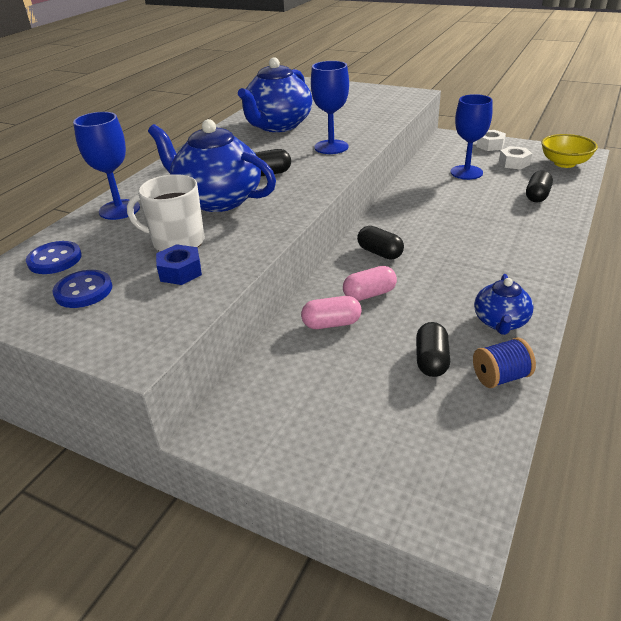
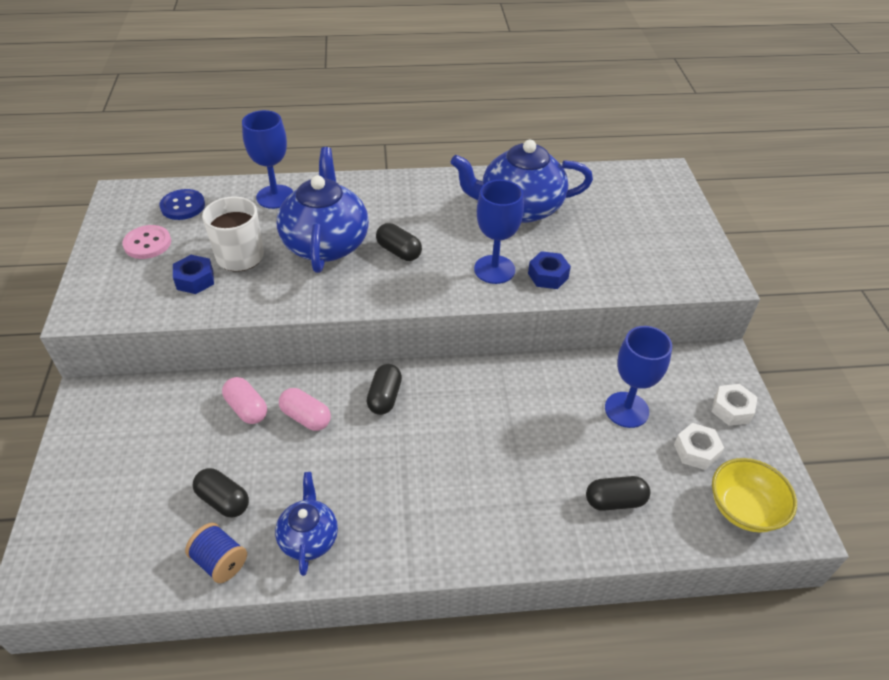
camera: 55 degrees right, 10 degrees up
blue button [53,270,113,308] -> pink button [122,225,171,259]
black capsule [416,322,450,377] -> black capsule turned 60 degrees clockwise [192,468,249,518]
blue teapot [474,274,534,335] -> blue teapot turned 105 degrees clockwise [275,472,338,576]
none -> blue nut [528,251,571,289]

